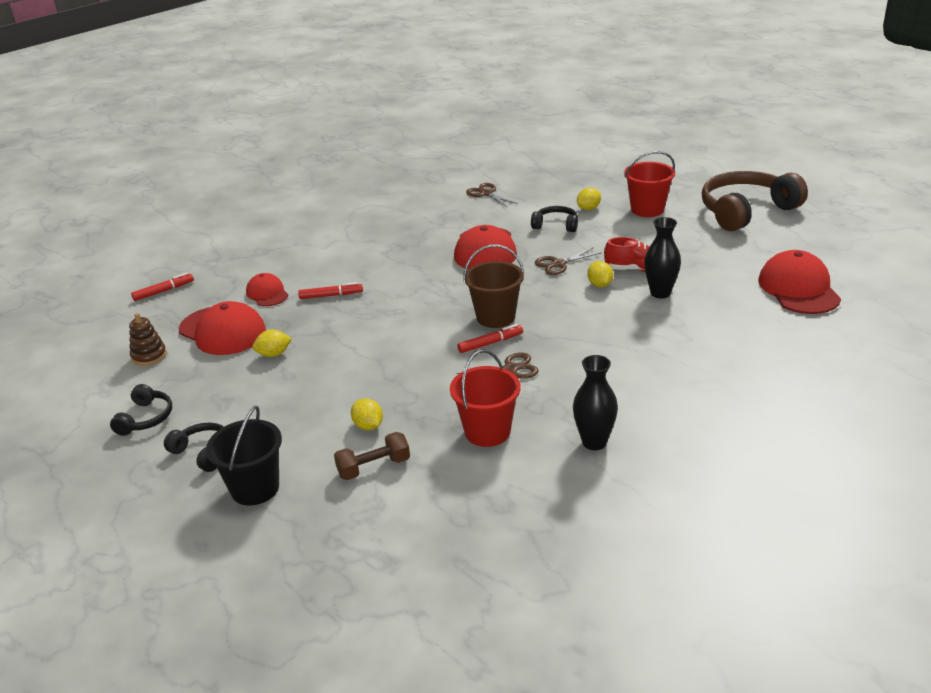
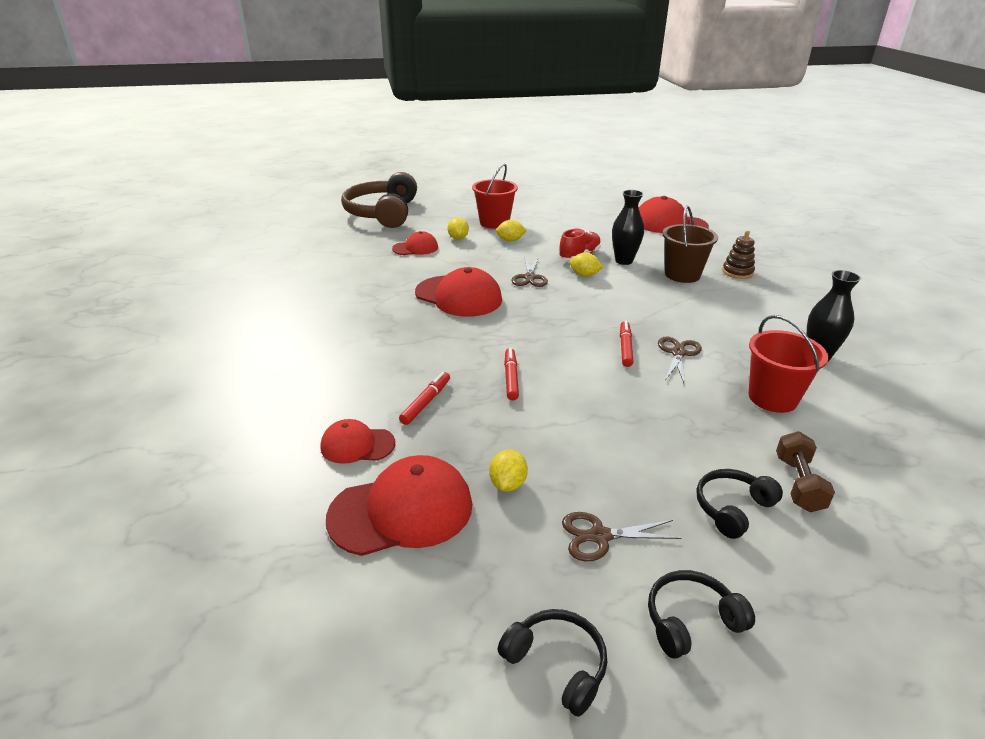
camera: 60 degrees left, 0 degrees up
brown stacking toy [129,313,167,366] -> brown stacking toy moved to [722,231,755,279]
red marker [131,273,194,301] -> red marker moved to [504,348,519,400]
black bucket [206,406,282,505] -> none
yellow lemon [351,398,383,430] -> yellow lemon moved to [496,220,527,242]
brown bucket [464,245,524,328] -> brown bucket moved to [662,206,718,283]
brown scissors [466,183,518,207] -> brown scissors moved to [562,512,681,562]
black headphones [531,206,578,232] -> black headphones moved to [696,469,783,539]
brown headphones [702,171,808,231] -> brown headphones moved to [341,172,417,228]
none -> red cap [392,231,438,255]

